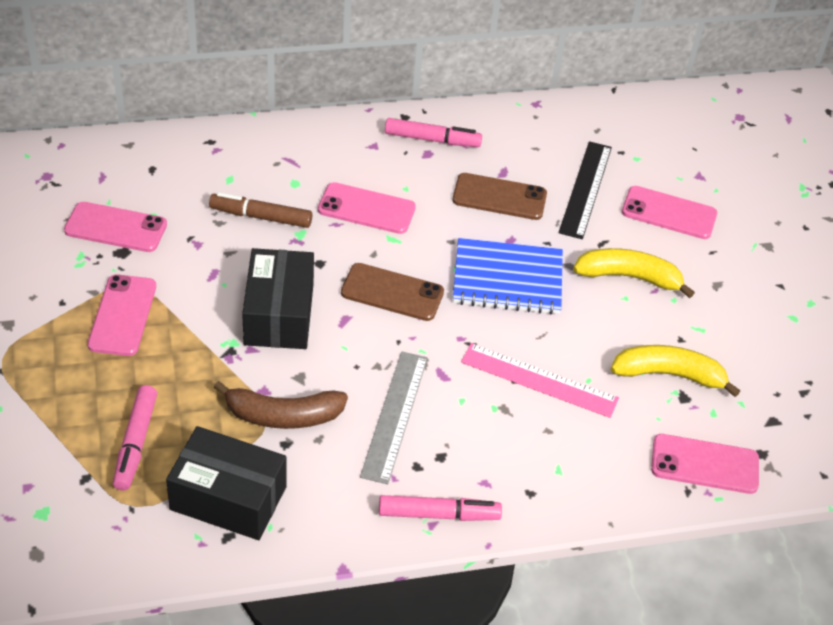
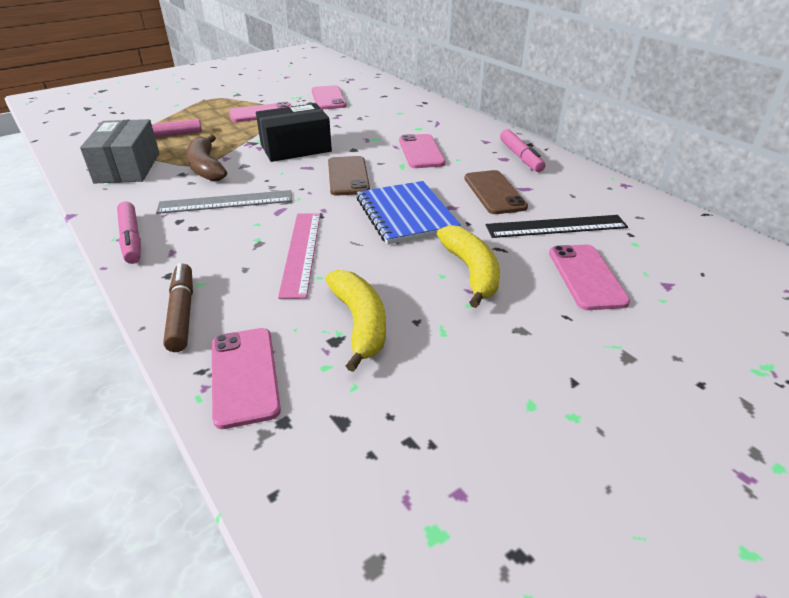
camera: 70 degrees right, 10 degrees down
black box [166,426,287,540] -> grey box [80,119,159,183]
brown marker [209,192,312,228] -> brown marker moved to [163,263,193,352]

